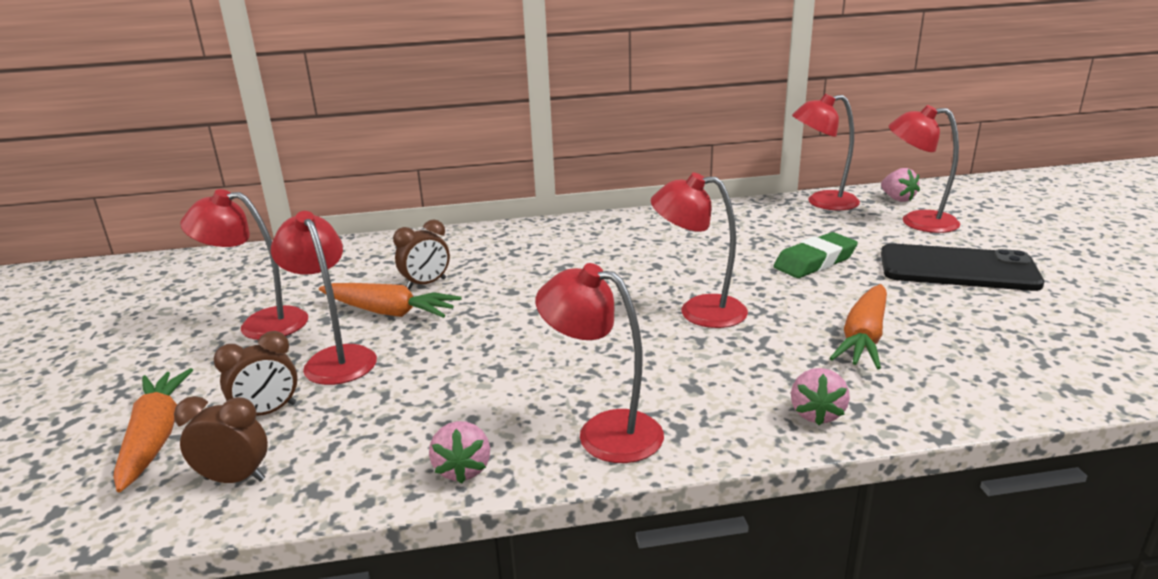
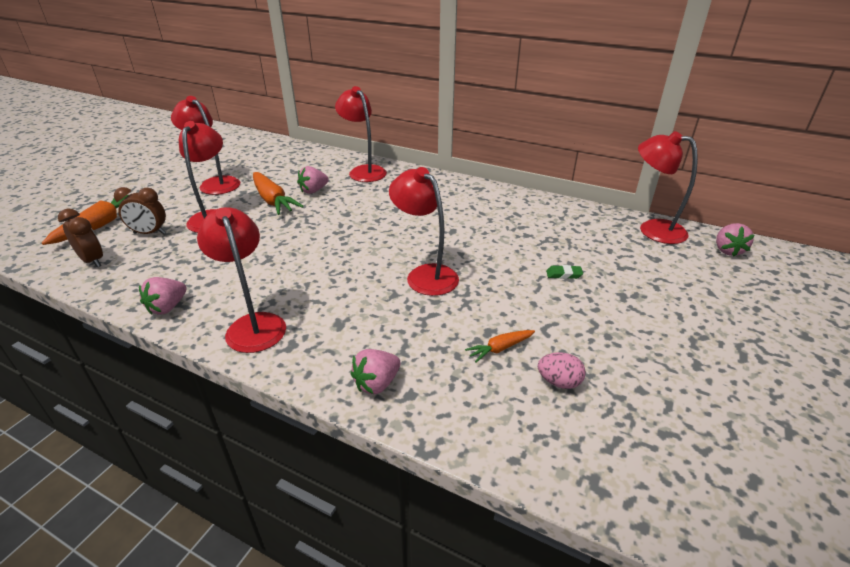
camera: 35 degrees right, 10 degrees up
brown clock [393,219,450,290] -> pink strawberry [297,166,329,194]
green eraser [773,232,858,278] -> green eraser [546,265,583,279], size x0.45
orange carrot [830,284,887,369] -> orange carrot [465,330,535,363], size x0.52
black phone [881,243,1044,291] -> none
red lamp [889,105,960,233] -> red lamp moved to [335,86,387,182]
none -> pink egg [538,352,586,389]

